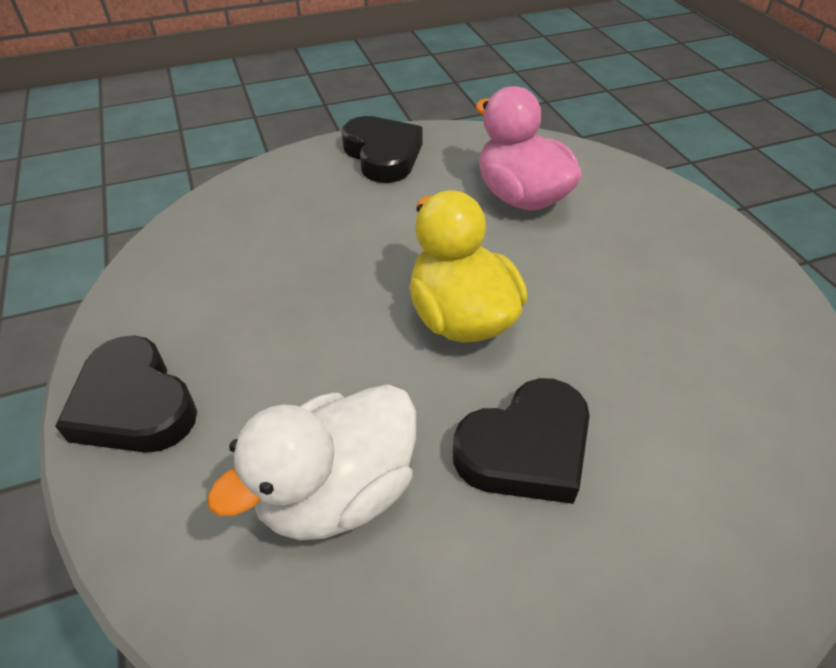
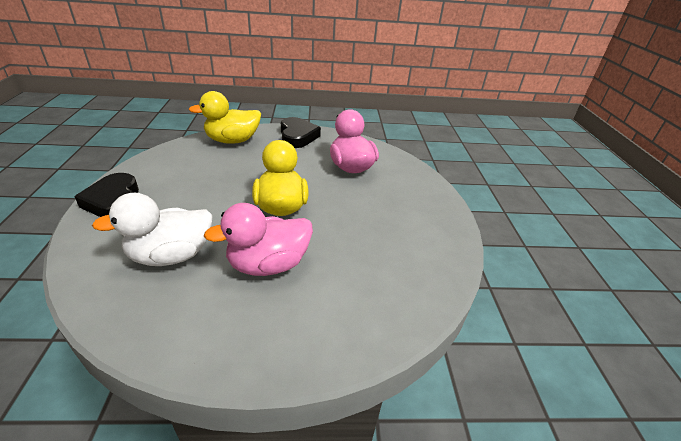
camera: 15 degrees right, 10 degrees down
black heart [453,378,590,504] -> pink duck [204,203,313,276]
none -> yellow duck [189,91,261,144]

